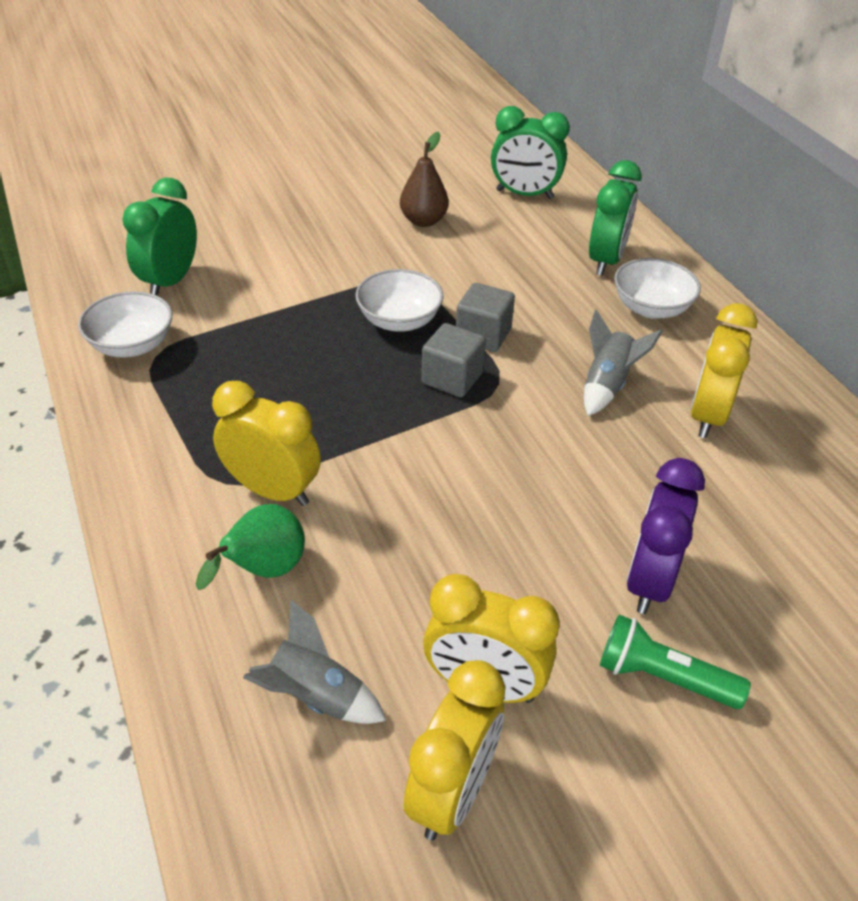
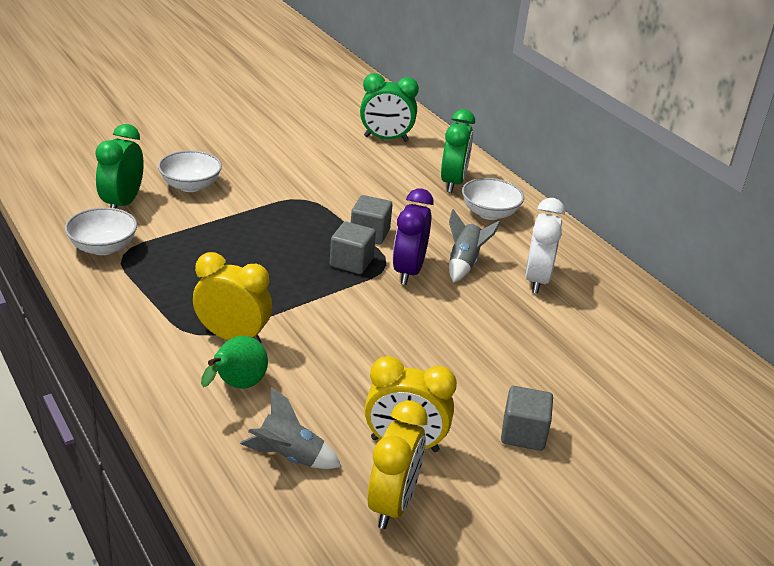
camera: 10 degrees left, 10 degrees down
white bowl [356,269,444,332] -> white bowl moved to [158,150,222,192]
brown pear [400,132,449,227] -> none
green flashlight [600,614,751,709] -> grey cube [501,386,553,451]
purple clock [626,458,705,614] -> purple clock moved to [393,188,434,285]
yellow clock [690,303,757,438] -> white clock [525,198,565,294]

